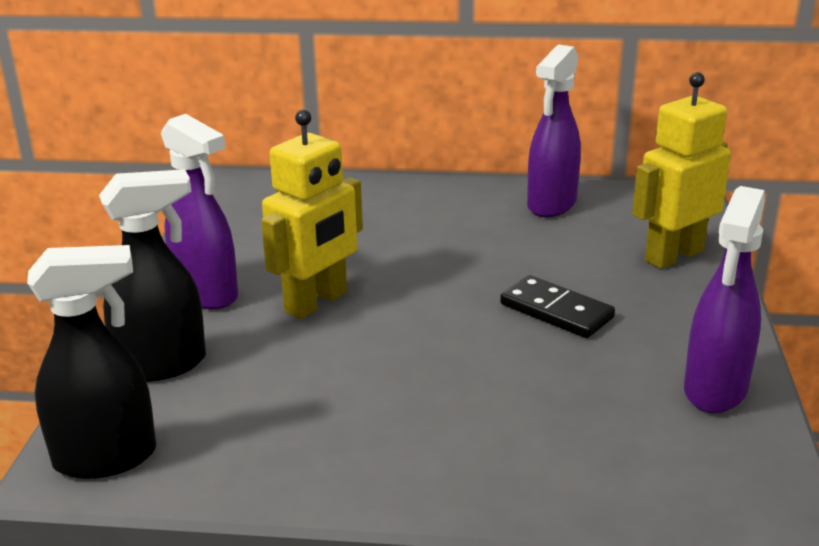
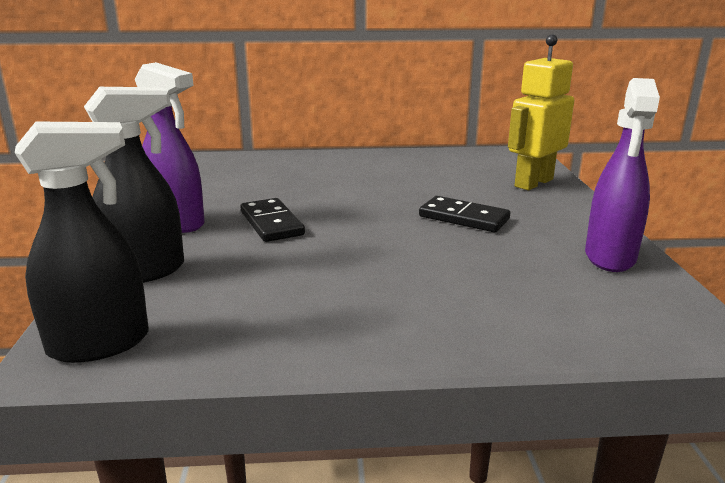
camera: 10 degrees left, 5 degrees down
yellow robot [261,110,363,319] -> black domino [240,198,305,242]
purple spray bottle [527,45,581,217] -> none

